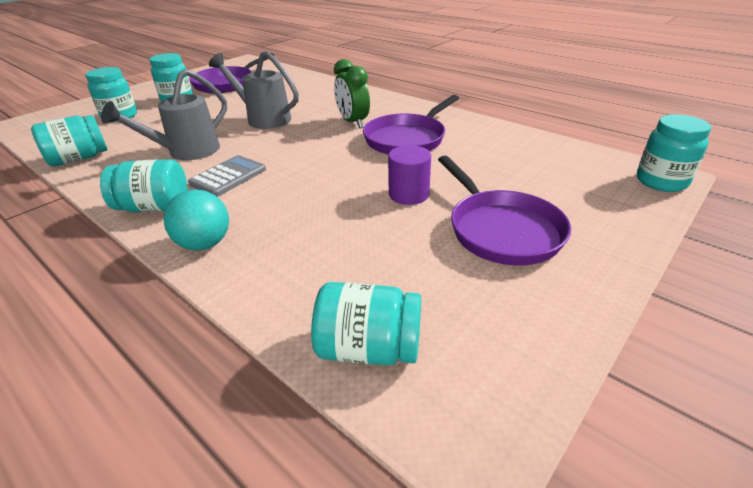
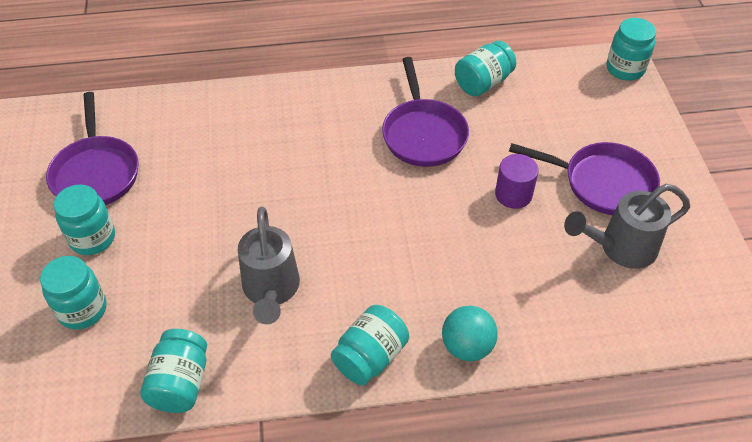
camera: 50 degrees left, 15 degrees up
grey calculator [188,155,266,197] -> none
grey watering can [209,51,299,129] -> grey watering can moved to [564,184,690,269]
turquoise jar [311,282,421,366] -> turquoise jar moved to [455,41,516,96]
green clock [334,59,370,128] -> none

